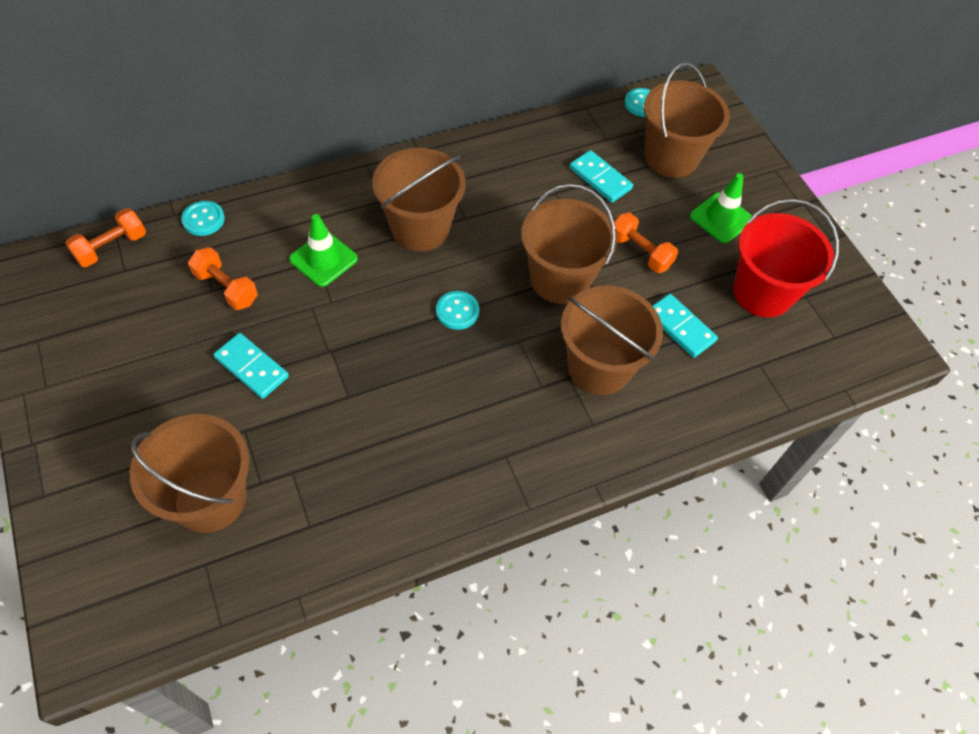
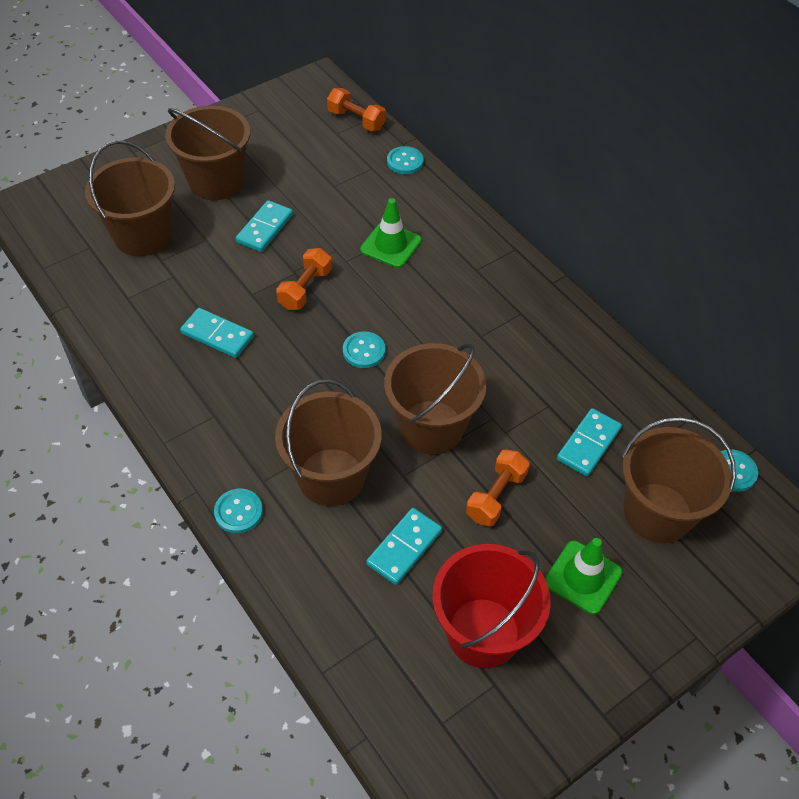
camera: 80 degrees right, 5 degrees down
orange dumbbell [188,247,258,310] -> orange dumbbell moved to [276,248,332,310]
brown bucket [372,148,466,251] -> brown bucket moved to [165,106,250,200]
none -> turquoise domino [180,308,254,358]
none -> turquoise button [214,489,263,534]

